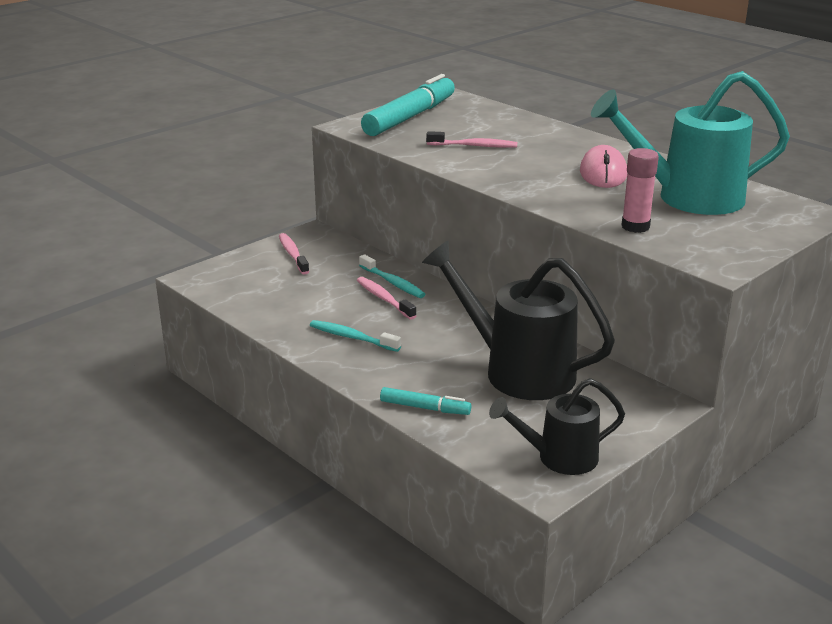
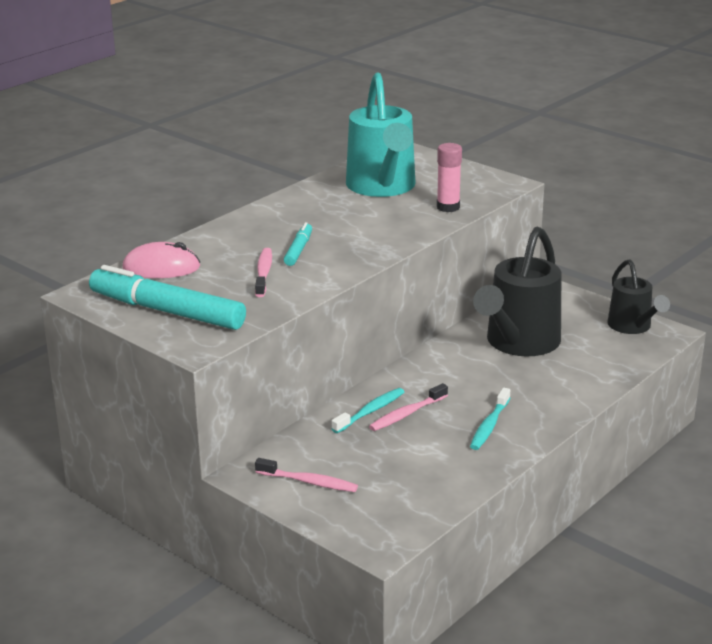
camera: 95 degrees left, 0 degrees up
pink toothbrush [279,233,309,275] -> pink toothbrush turned 135 degrees counterclockwise [255,458,358,492]
turquoise marker [380,387,471,415] -> turquoise marker moved to [284,222,312,266]
pink mouse [580,145,627,188] -> pink mouse moved to [123,242,200,278]

